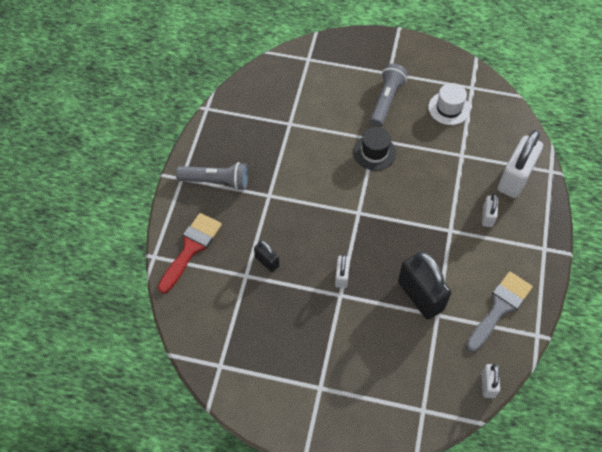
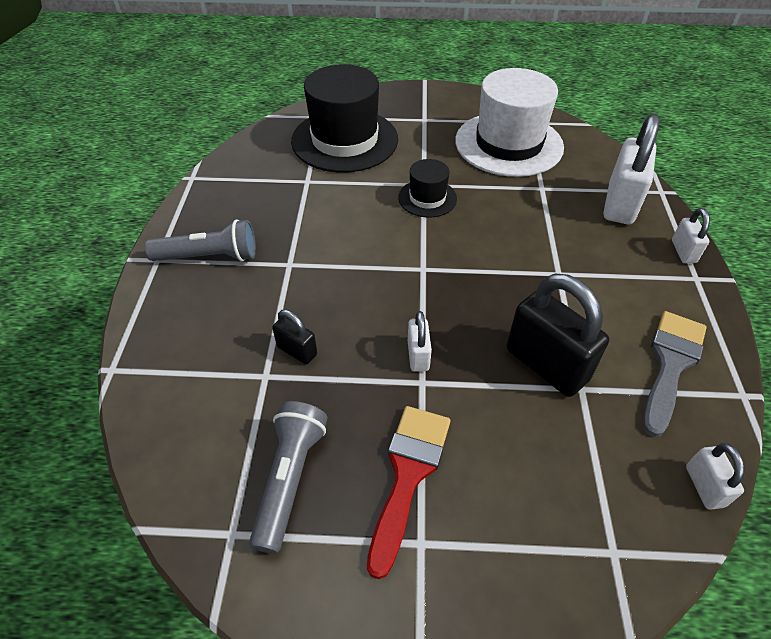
camera: 10 degrees left, 10 degrees down
red brush [158,213,222,294] -> red brush moved to [367,406,450,579]
grey flashlight [370,64,408,127] -> grey flashlight moved to [249,401,327,554]
white hat [428,83,470,125] -> white hat [455,68,564,177], size x2.02
white padlock [482,193,498,227] -> white padlock moved to [672,208,710,263]
none -> black hat [291,65,398,173]

